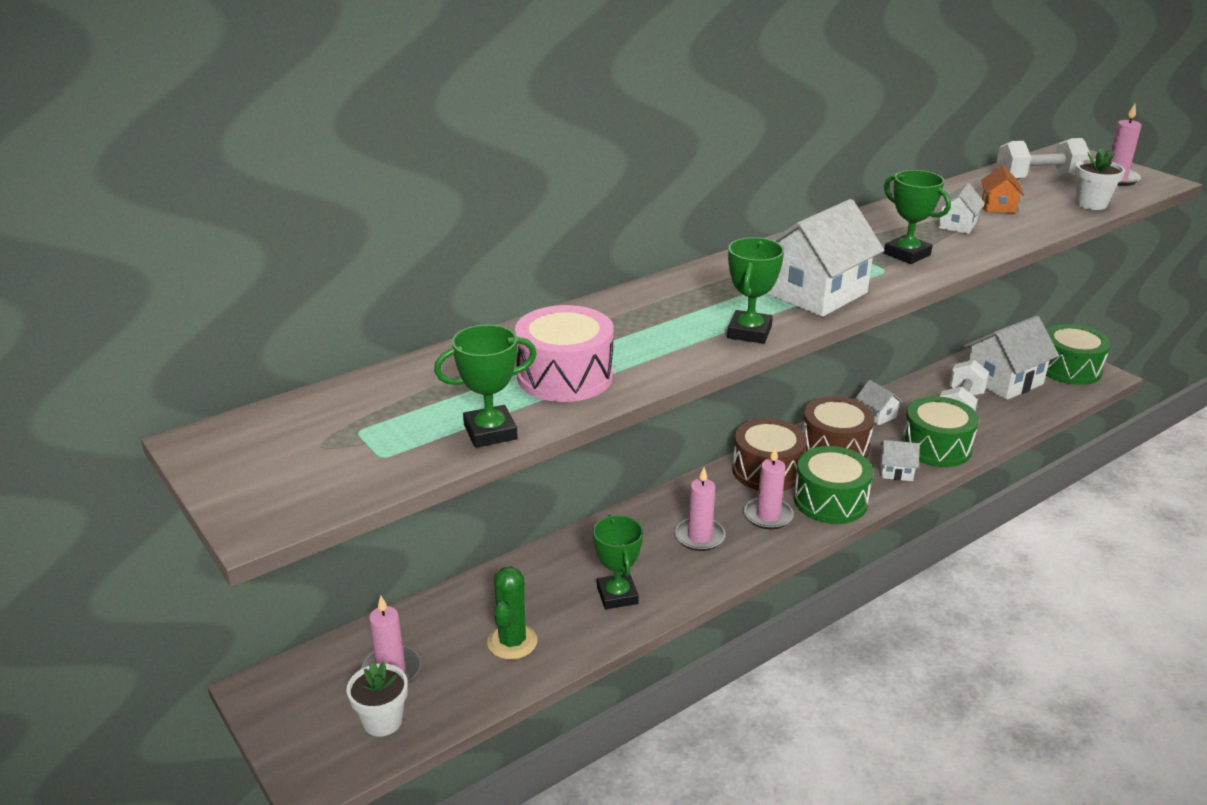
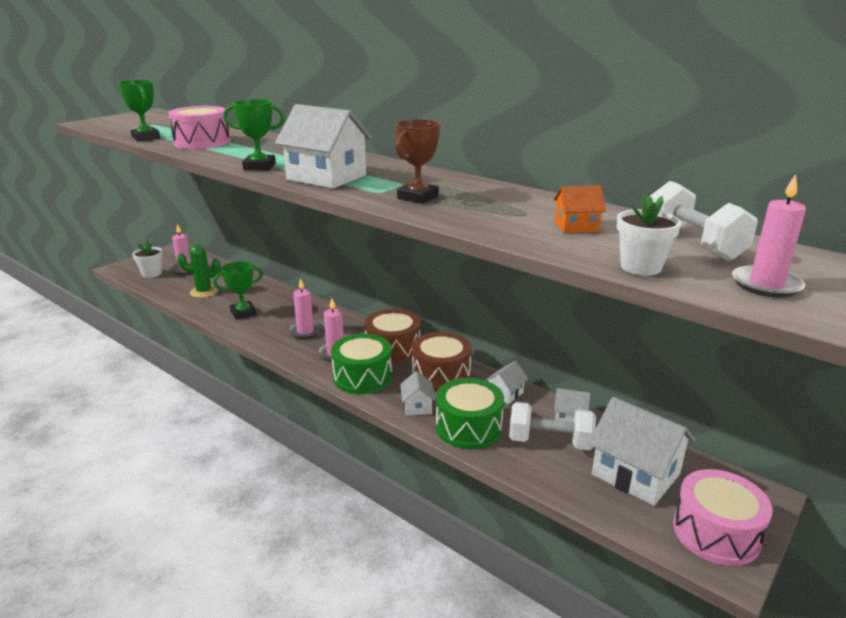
camera: 75 degrees right, 5 degrees down
green trophy [884,170,951,264] -> brown trophy [395,119,440,204]
white house [937,183,985,234] -> white house moved to [554,388,590,423]
green drum [1046,324,1111,385] -> pink drum [673,469,773,566]

